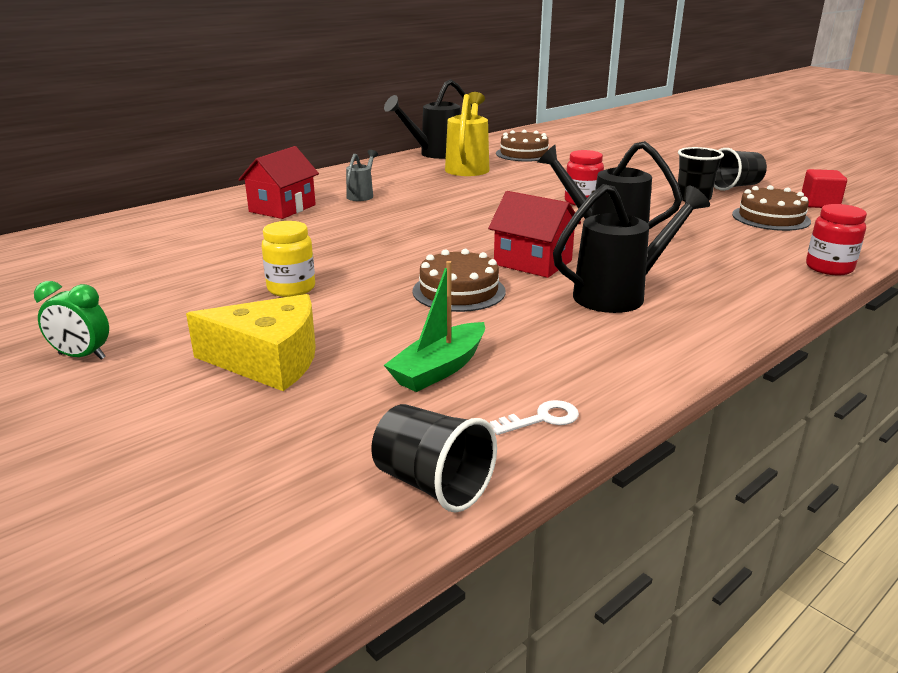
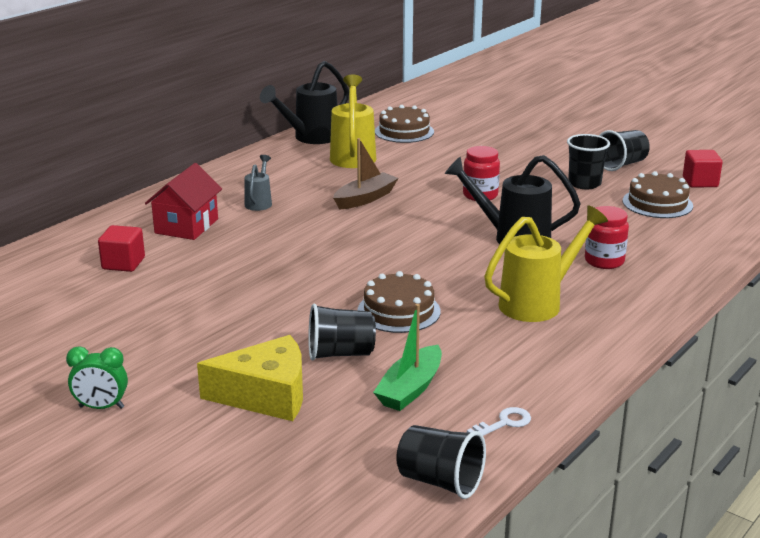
camera: 10 degrees left, 0 degrees up
yellow jar [262,221,315,297] -> none
red house [488,191,581,278] -> none
black watering can [553,184,710,313] -> yellow watering can [484,205,608,322]
red jar [806,204,867,275] -> red jar moved to [585,206,629,269]
none -> red cube [98,225,145,272]
none -> black cup [308,304,376,361]
none -> brown boat [333,138,399,210]

